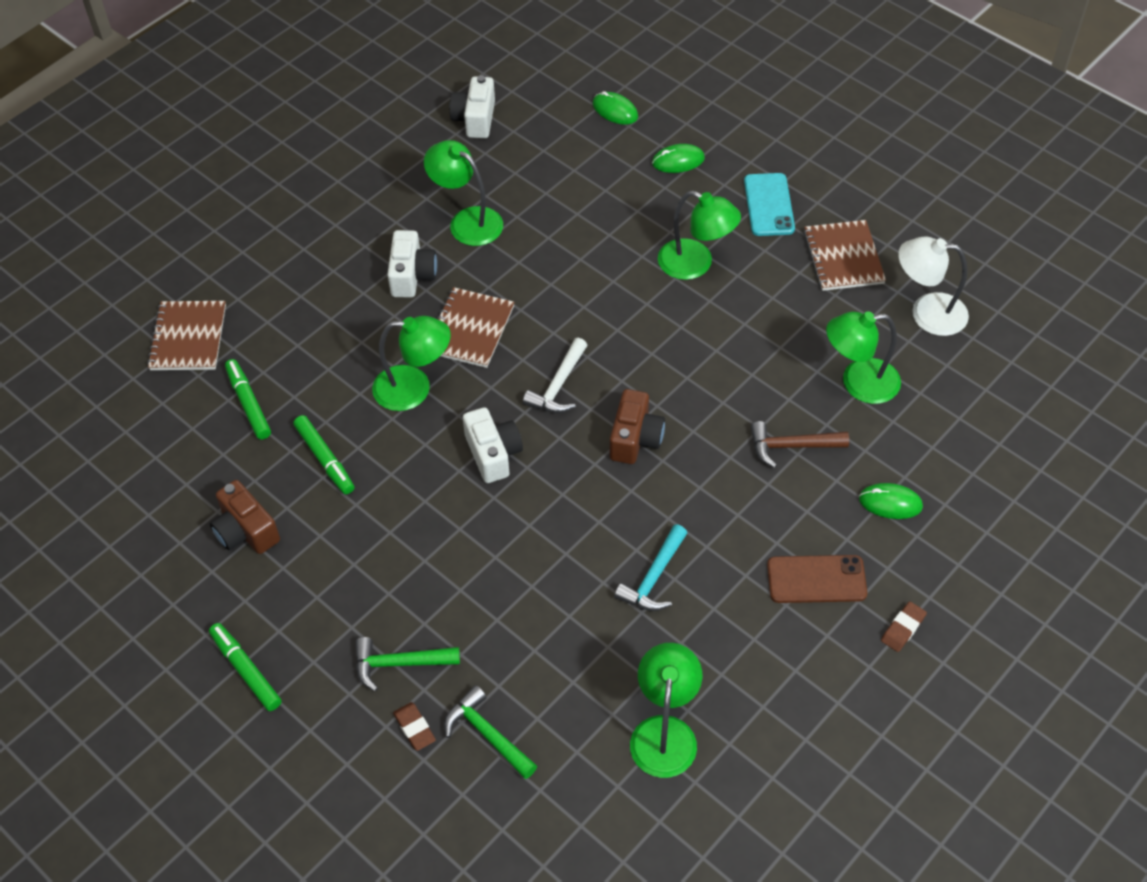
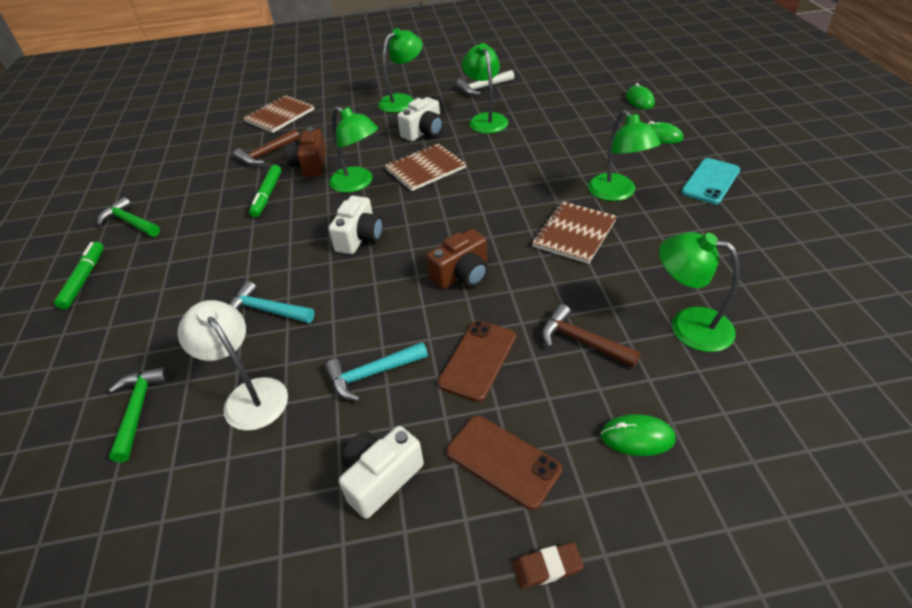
camera: 40 degrees right, 10 degrees down
brown camera [210,480,280,554] -> brown camera moved to [285,127,326,177]
green marker [225,359,271,439] -> brown hammer [234,129,300,166]
green hammer [355,637,460,691] -> green hammer moved to [97,197,160,237]
brown eraser [393,702,436,751] -> none
white camera [449,75,495,138] -> white camera moved to [339,426,424,519]
white hammer [523,338,587,413] -> white hammer moved to [456,70,514,95]
green lamp [630,643,702,778] -> green lamp moved to [378,28,423,113]
brown notebook [803,220,886,291] -> brown notebook moved to [532,201,617,264]
green mouse [859,483,923,519] -> green mouse turned 45 degrees counterclockwise [601,414,676,456]
white lamp [898,236,969,336] -> white lamp moved to [178,300,288,431]
none -> turquoise hammer [229,281,314,323]
none -> brown phone [438,320,516,402]

